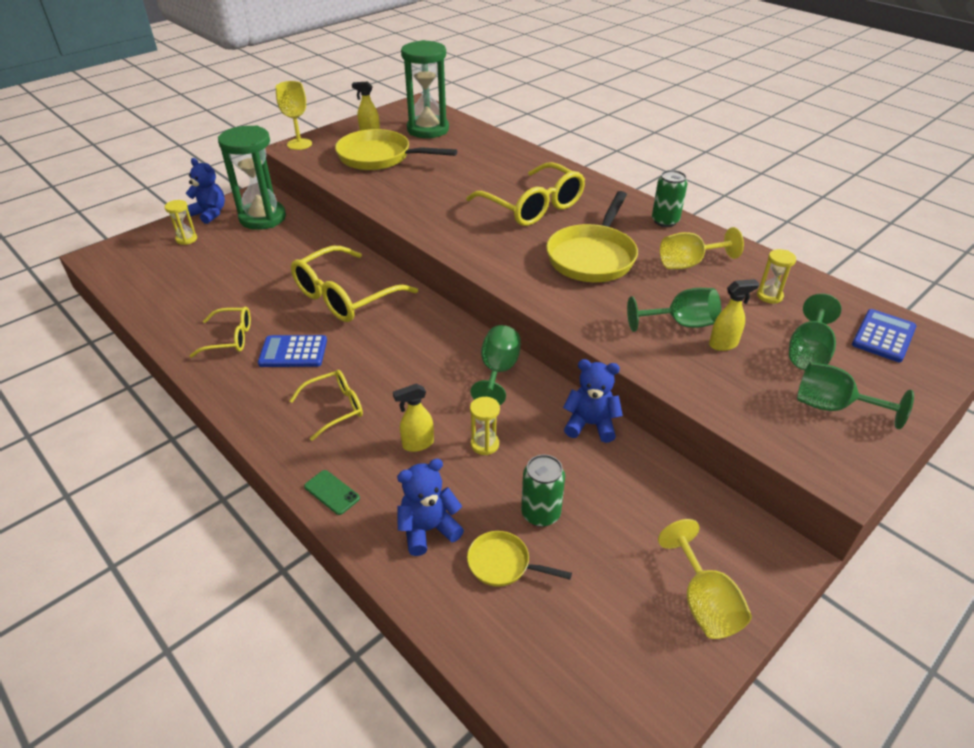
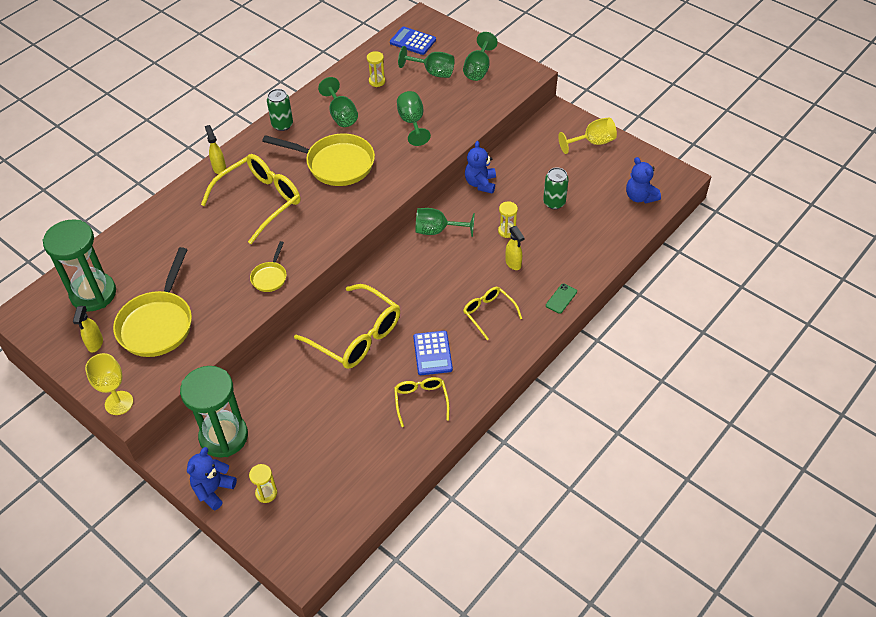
camera: 95 degrees left, 10 degrees up
blue teddy bear [397,459,464,556] -> blue teddy bear moved to [626,157,661,203]
yellow pan [467,531,572,587] -> yellow pan moved to [250,241,287,292]
yellow goblet [660,227,744,269] -> green goblet [318,77,358,127]
yellow spray bottle [709,279,759,351] -> yellow spray bottle moved to [205,125,226,174]

